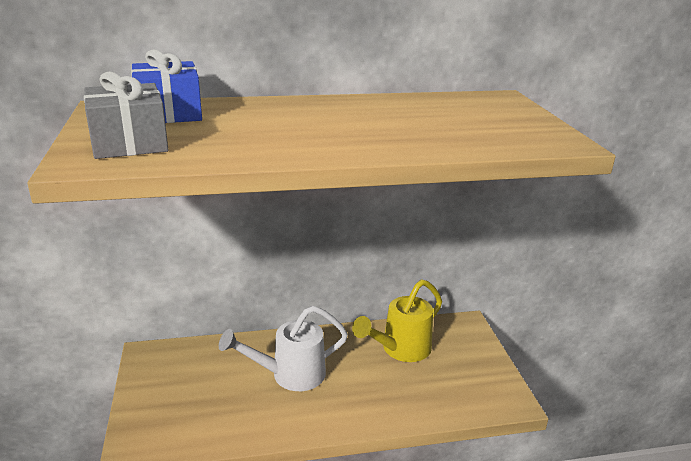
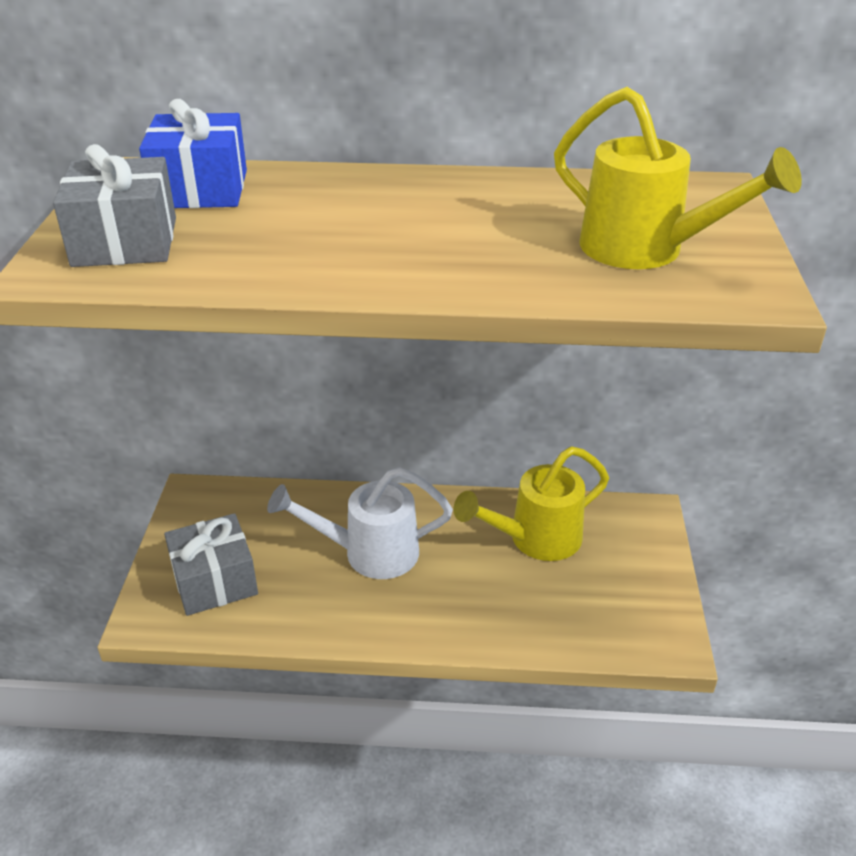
camera: 15 degrees right, 10 degrees up
none -> grey gift [164,513,258,616]
none -> yellow watering can [554,87,802,269]

